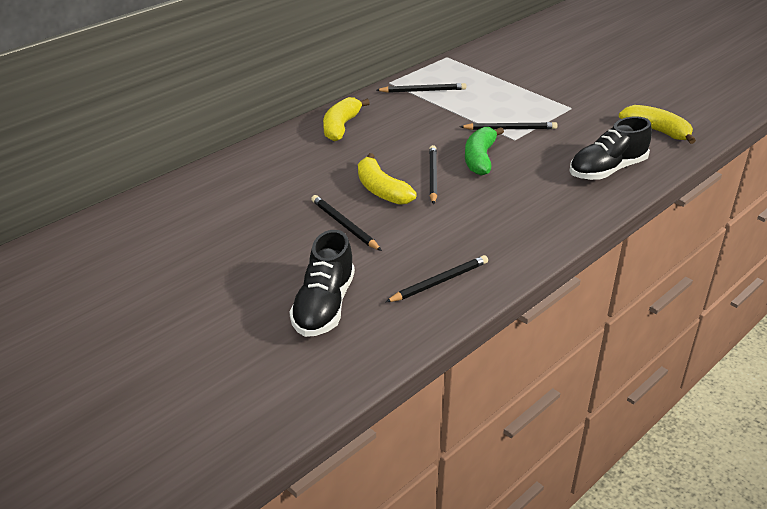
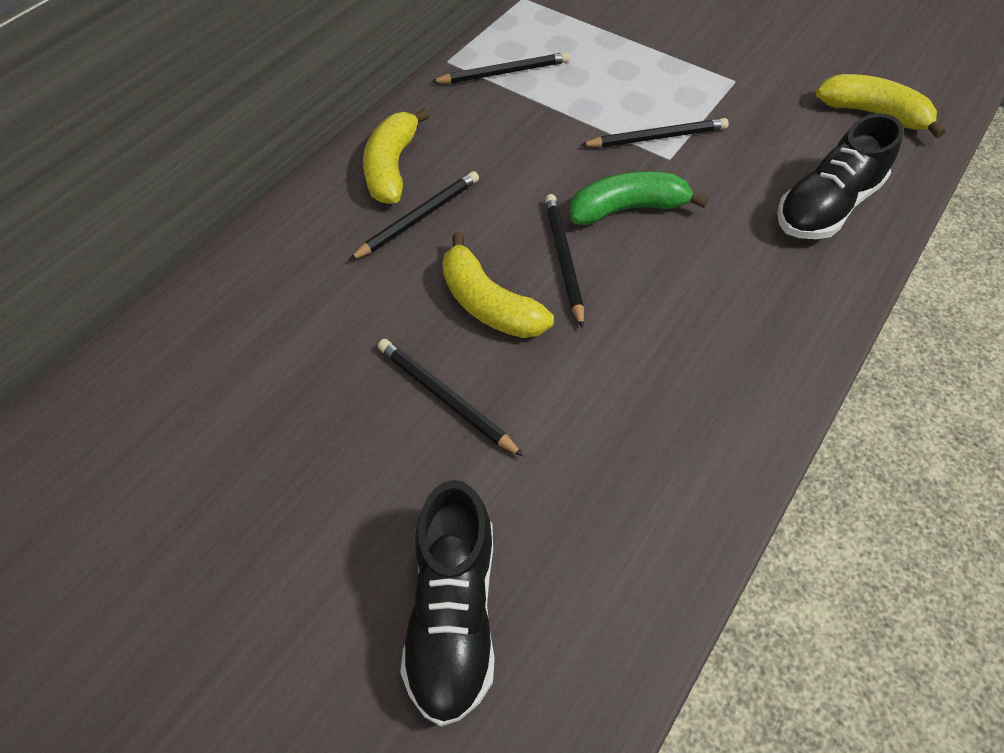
camera: 10 degrees left, 20 degrees up
black pencil [386,255,488,302] -> black pencil moved to [349,171,479,261]
green banana [465,127,504,176] -> green banana turned 75 degrees clockwise [569,171,708,225]

